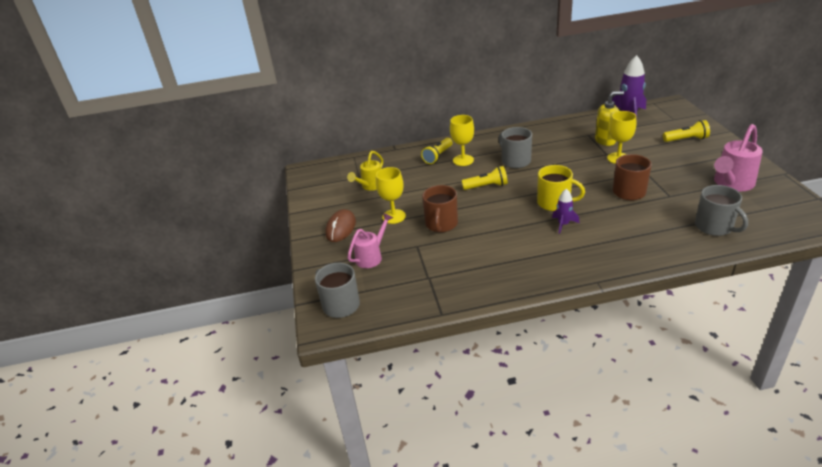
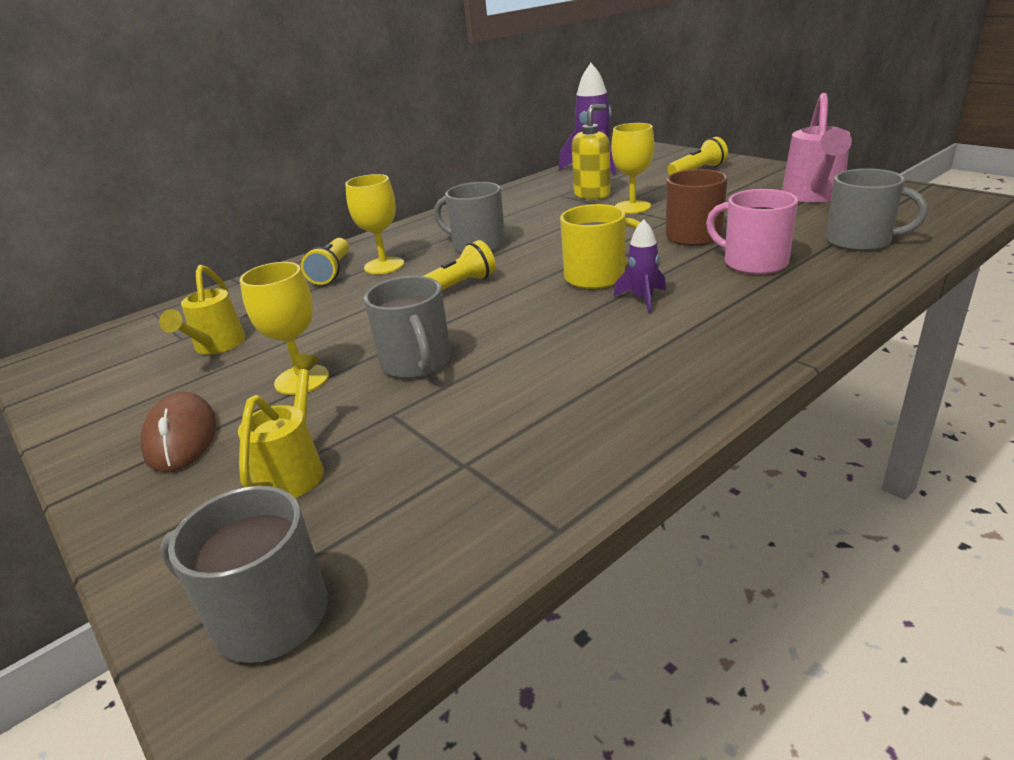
camera: 30 degrees left, 5 degrees down
pink watering can [347,213,393,268] -> yellow watering can [238,354,324,498]
brown mug [422,185,458,232] -> grey mug [364,276,451,379]
none -> pink mug [706,189,798,275]

